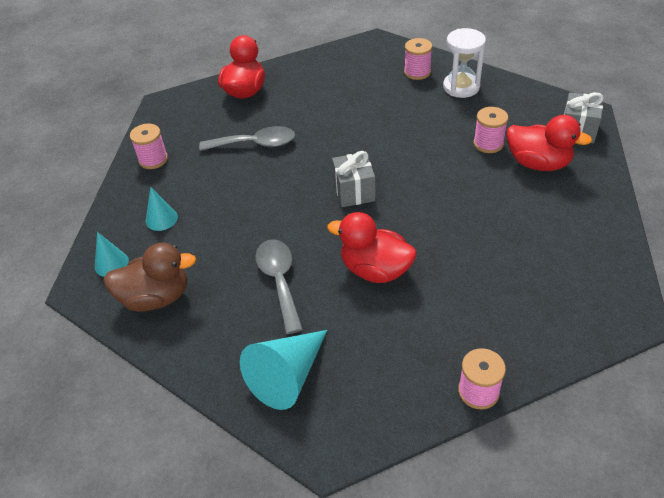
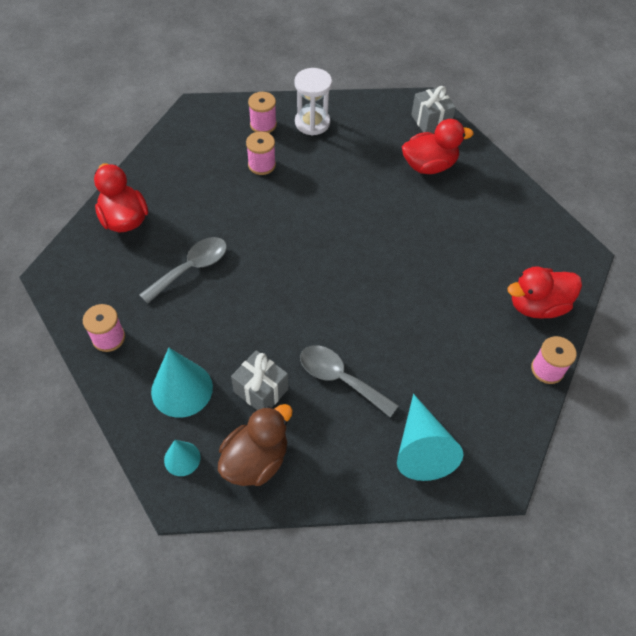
camera: 45 degrees left, 10 degrees up
turquoise cone [146,186,178,231] -> turquoise cone [151,348,213,418], size x1.79
red duck [327,212,417,283] -> red duck moved to [507,266,582,319]
grey gift [332,151,375,207] -> grey gift moved to [231,350,288,410]
pink spool [473,107,508,153] -> pink spool moved to [246,131,276,175]

